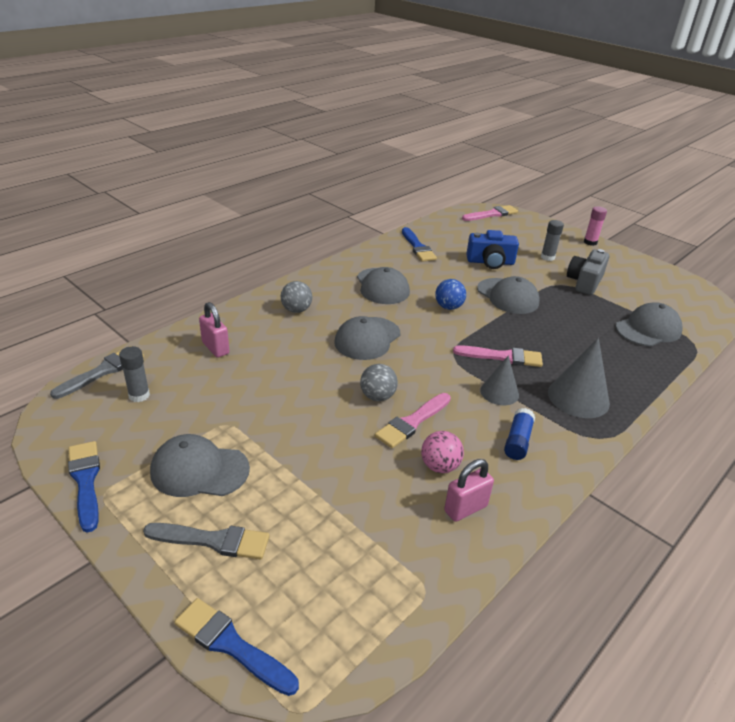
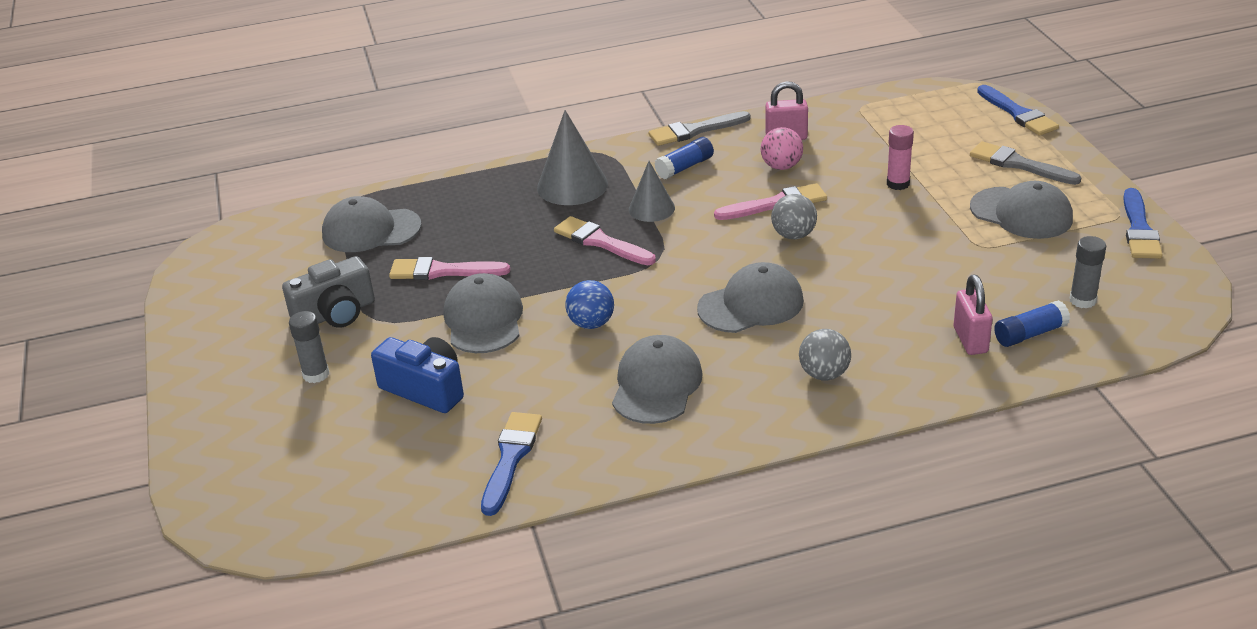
camera: 145 degrees left, 0 degrees up
grey brush [50,346,144,399] -> grey brush moved to [649,111,751,146]
pink brush [462,205,518,221] -> pink brush moved to [389,257,510,280]
pink glue stick [584,206,607,246] -> pink glue stick moved to [887,125,914,190]
none -> blue glue stick [994,300,1070,347]

